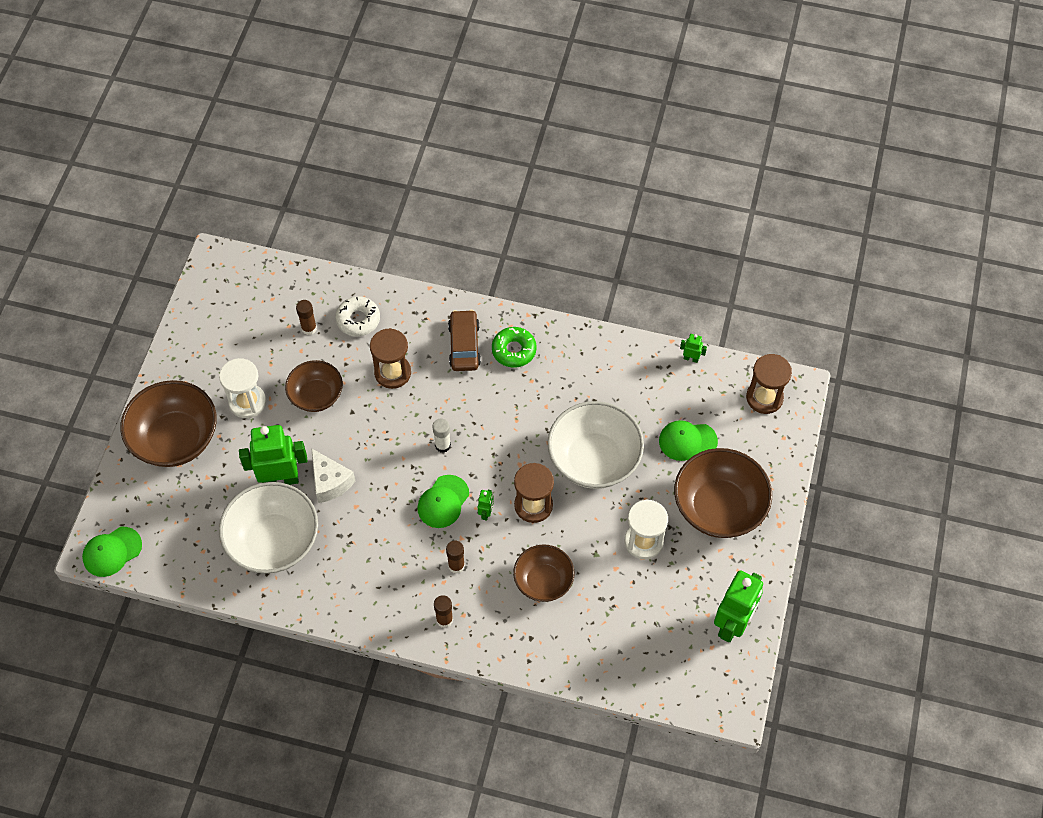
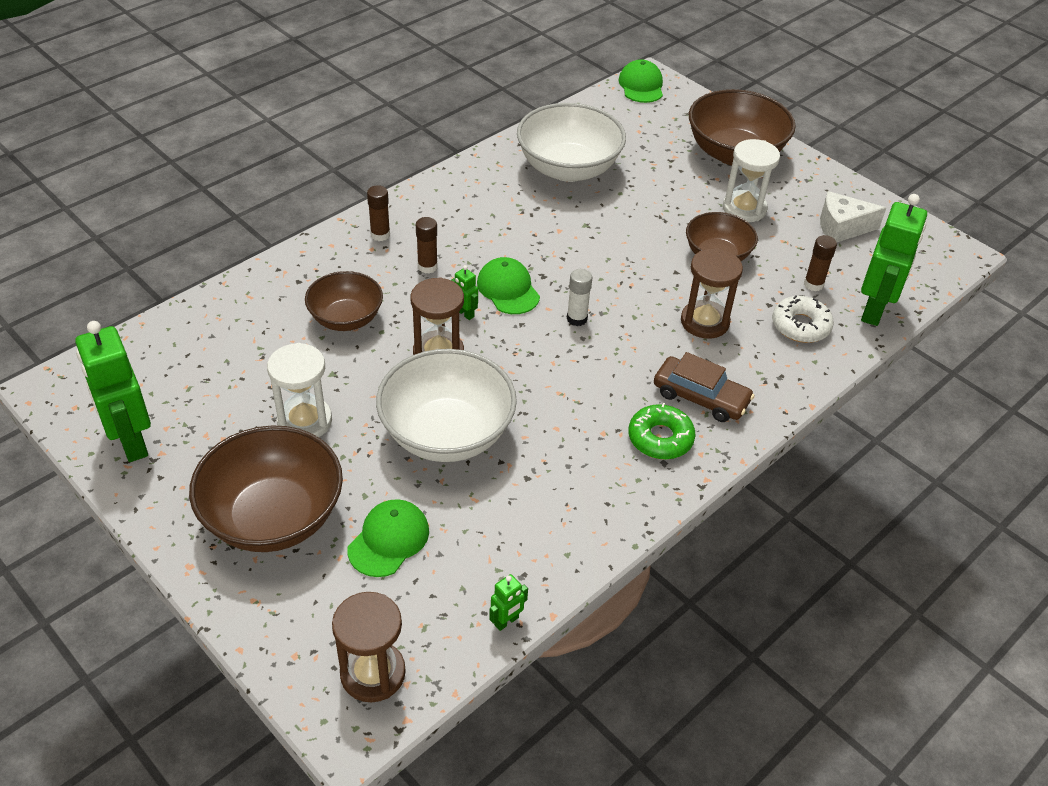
camera: 120 degrees right, 15 degrees down
green robot [239,425,307,485] -> green robot moved to [861,194,927,326]
white cheese [311,448,356,503] -> white cheese moved to [820,191,886,242]

